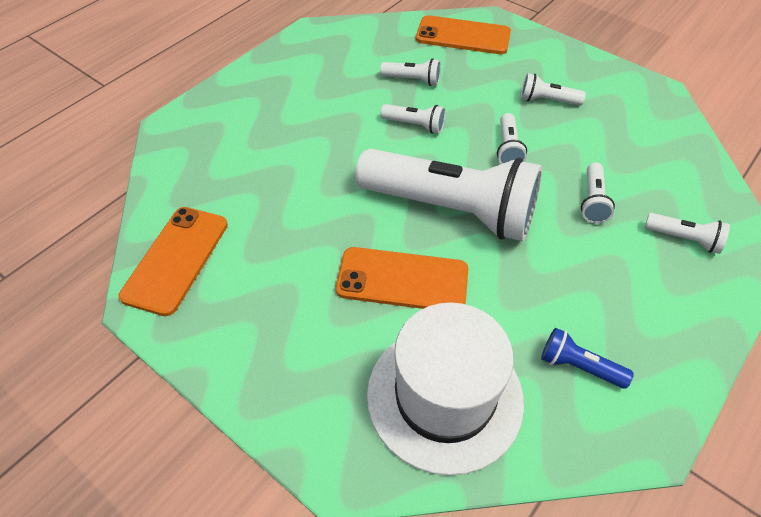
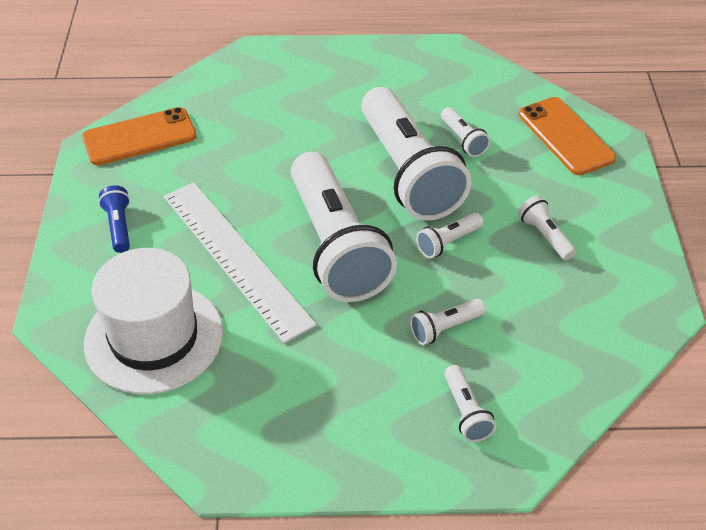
camera: 50 degrees right, 5 degrees down
orange phone [336,247,468,309] -> white ruler [164,182,317,343]
white flashlight [381,104,446,134] -> white flashlight [361,87,472,220], size x2.48
blue flashlight [541,328,634,389] -> blue flashlight moved to [98,185,130,253]

